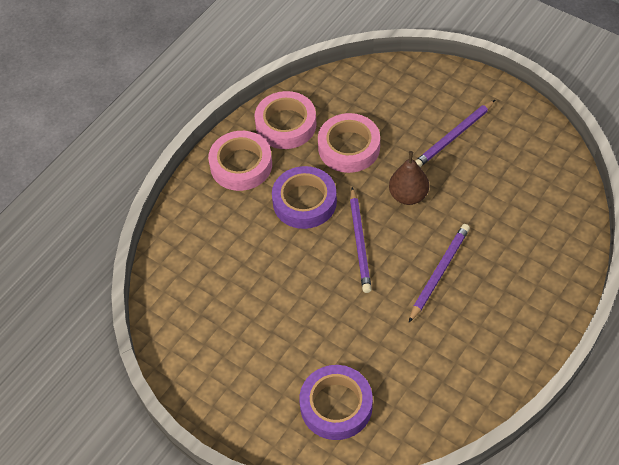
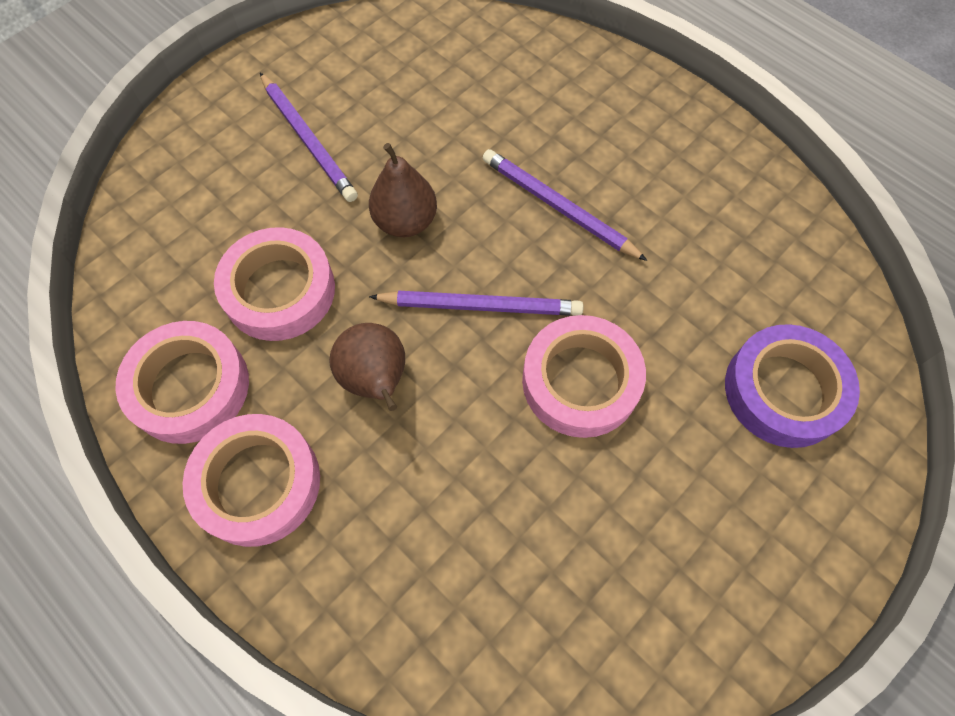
camera: 85 degrees left, 10 degrees up
purple tape [272,166,337,229] -> brown pear [329,323,405,411]
none -> pink tape [522,315,646,438]

